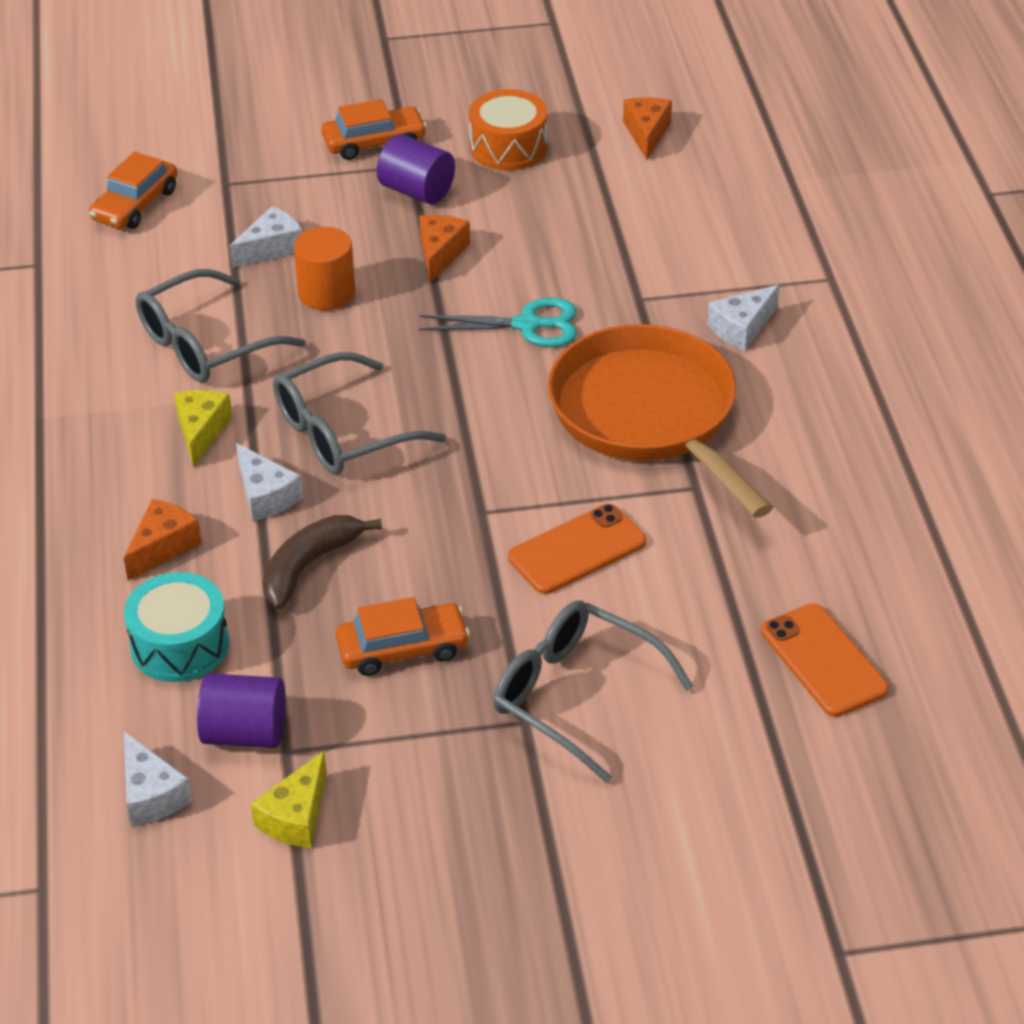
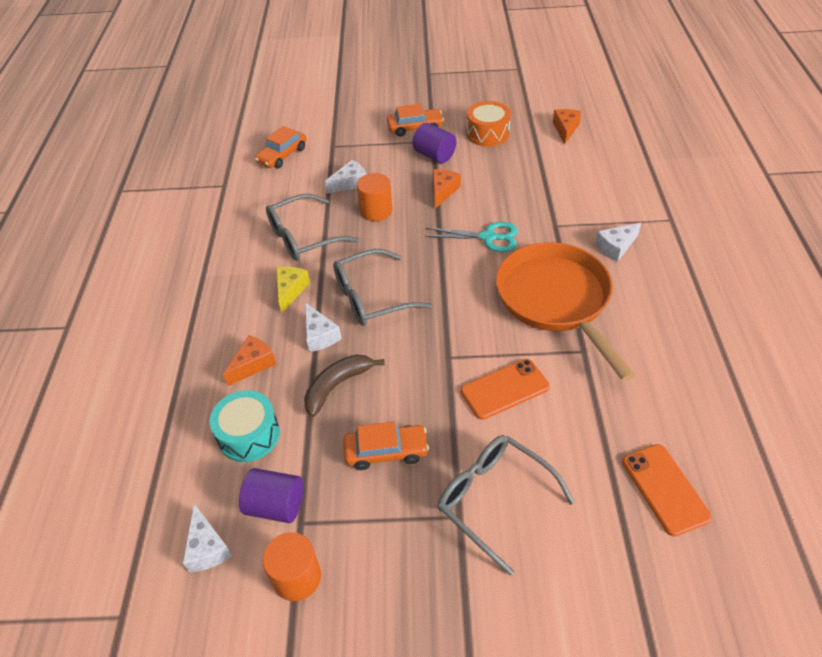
camera: 10 degrees right, 5 degrees up
yellow cheese [251,751,327,848] -> orange cylinder [262,532,321,601]

